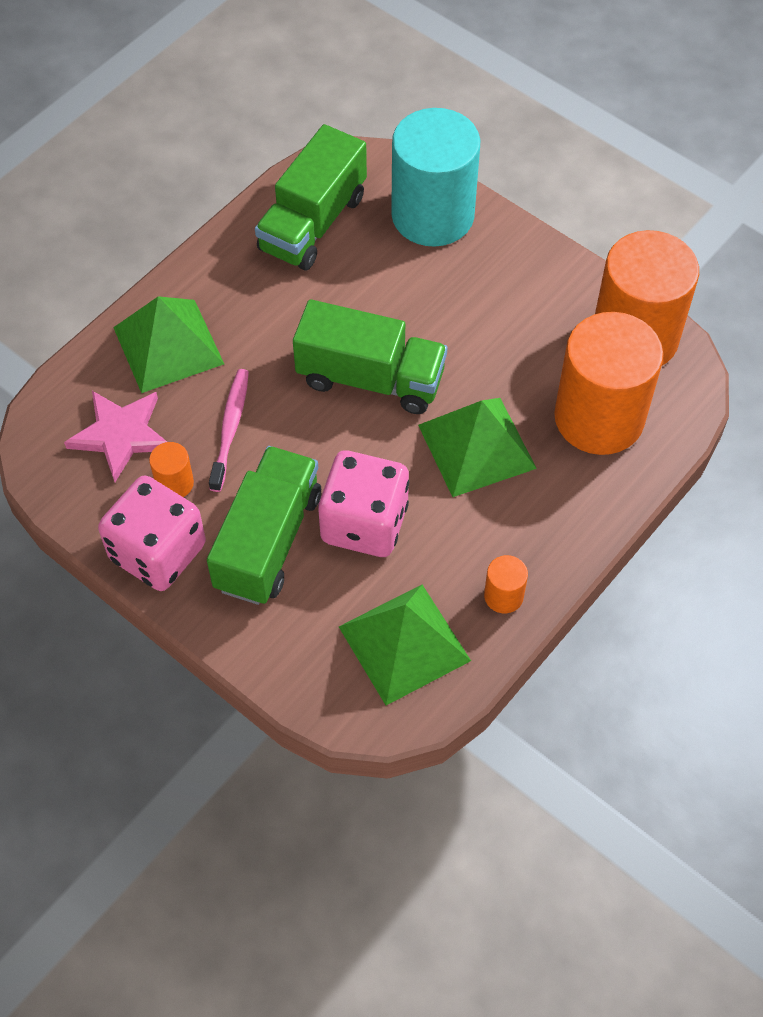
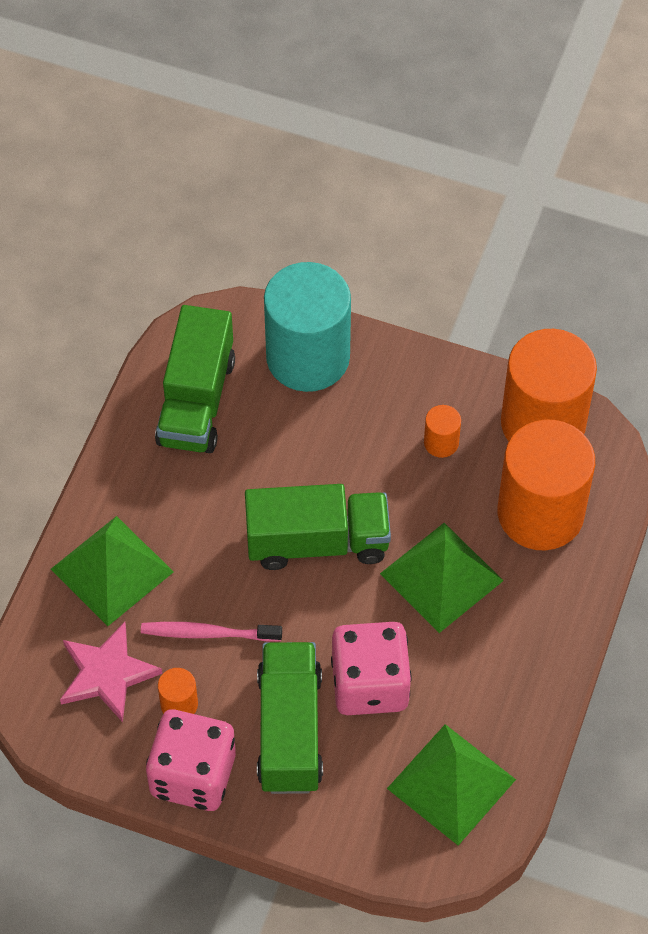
camera: 20 degrees left, 0 degrees up
pink toothbrush [209,369,249,492] -> pink toothbrush turned 75 degrees counterclockwise [141,622,282,642]
orange cylinder [484,555,528,613] -> orange cylinder moved to [424,405,461,458]

